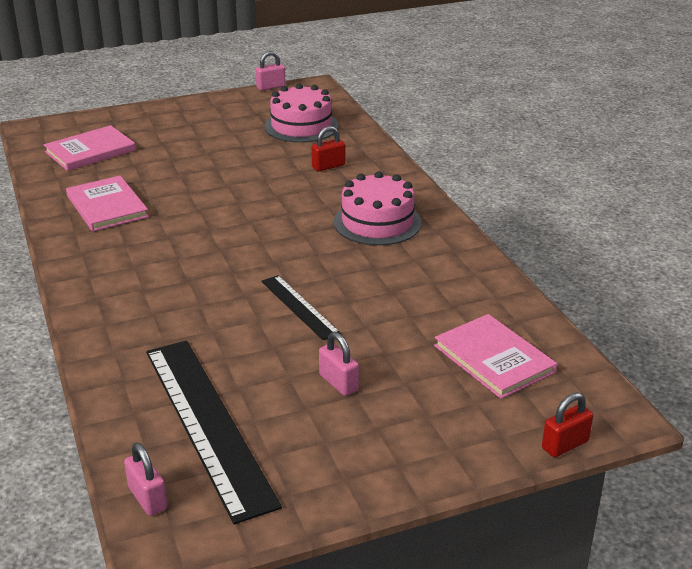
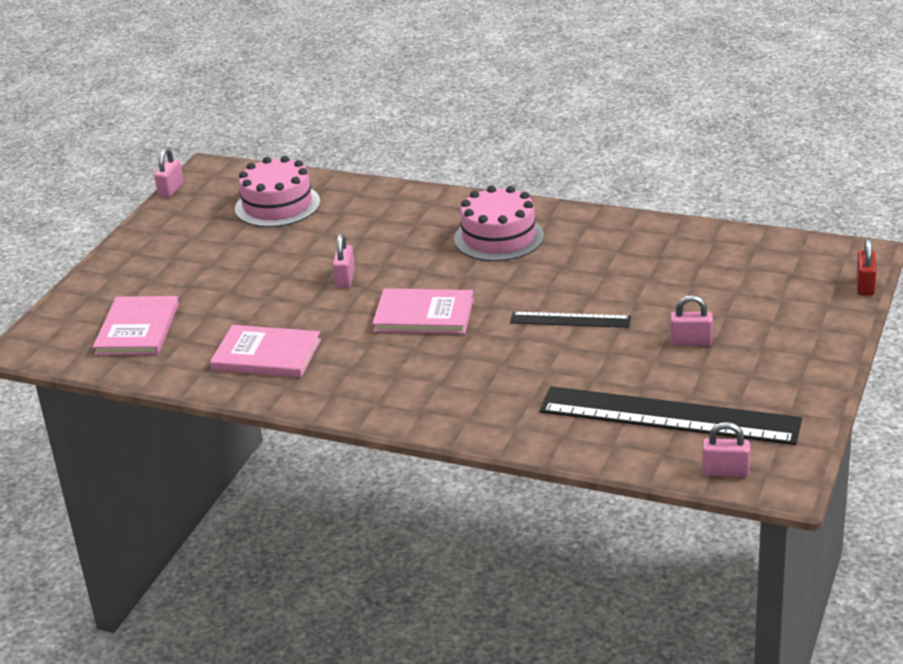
camera: 45 degrees left, 0 degrees up
red padlock [311,126,345,171] -> none
pink book [434,314,557,399] -> pink book moved to [372,288,474,334]
none -> pink padlock [333,233,355,288]

